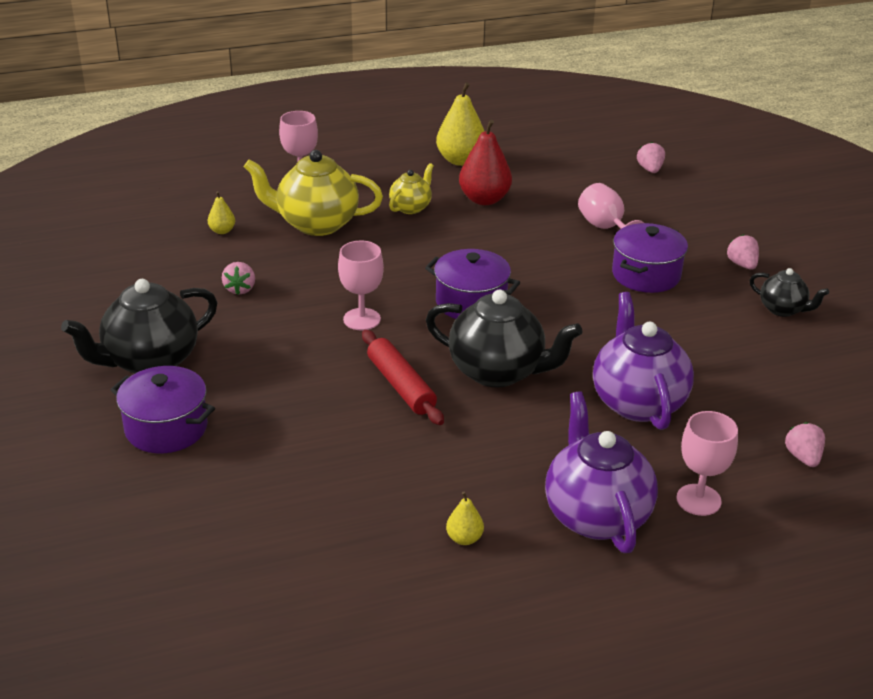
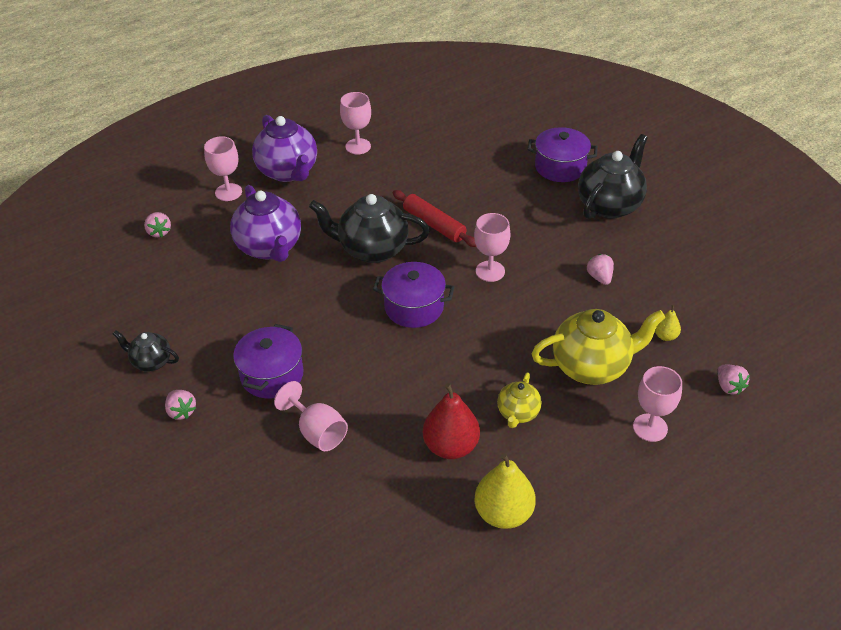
camera: 165 degrees right, 10 degrees up
yellow pear [446,492,484,545] -> pink goblet [340,92,371,154]
pink strawberry [637,142,665,173] -> pink strawberry moved to [717,365,750,395]

